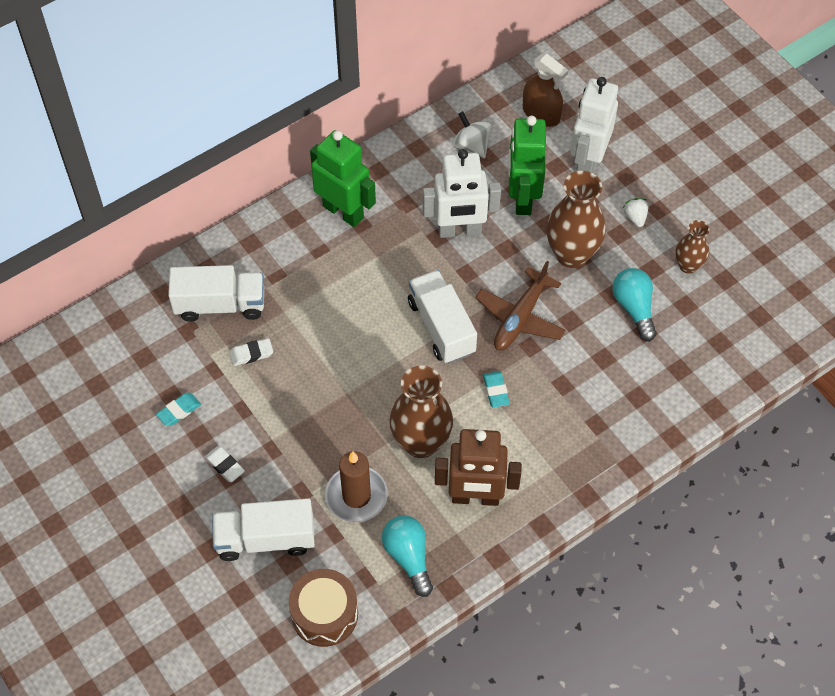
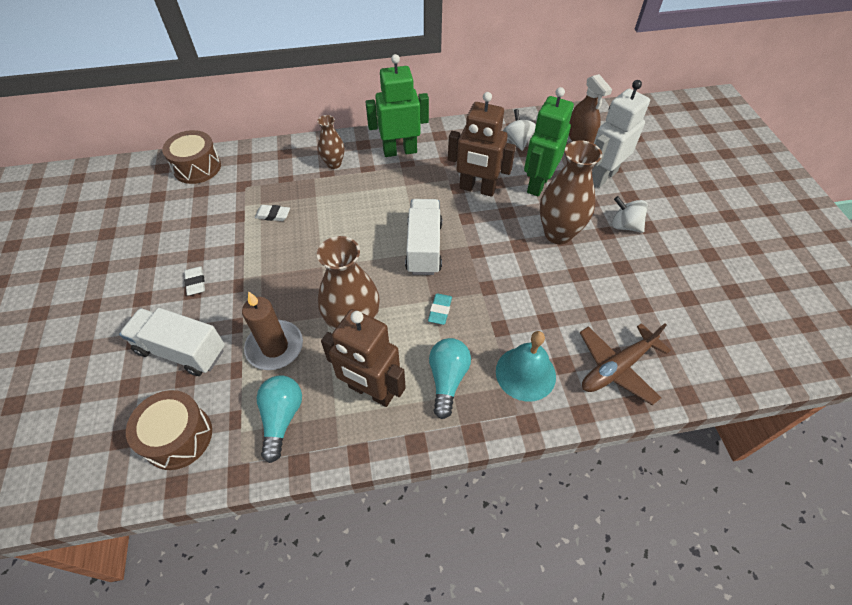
camera: 25 degrees right, 5 degrees down
turquoise eraser [156,393,201,426] -> none
white truck [168,265,264,322] -> none
green robot [310,130,376,227] -> green robot turned 75 degrees counterclockwise [366,54,429,157]
white robot [423,149,501,238] -> brown robot [448,92,516,197]
brown plane [475,261,566,351] -> brown plane moved to [580,323,671,405]
turquoise light bulb [612,268,657,341] -> turquoise light bulb moved to [429,338,471,419]
white strawberry [623,198,649,227] -> white spinning top [612,196,648,233]
brown vase [675,220,710,274] -> brown vase moved to [317,115,344,169]
none -> brown drum [162,130,221,184]
none -> turquoise bell [496,331,556,402]

